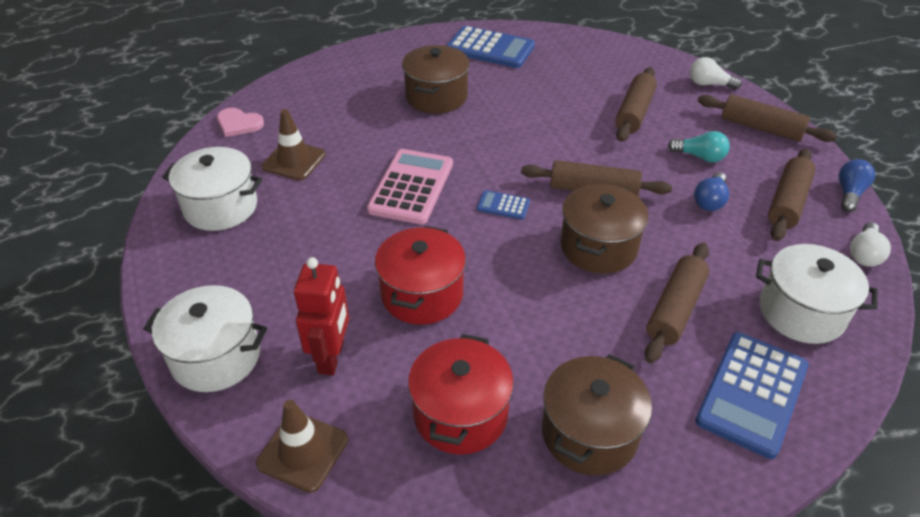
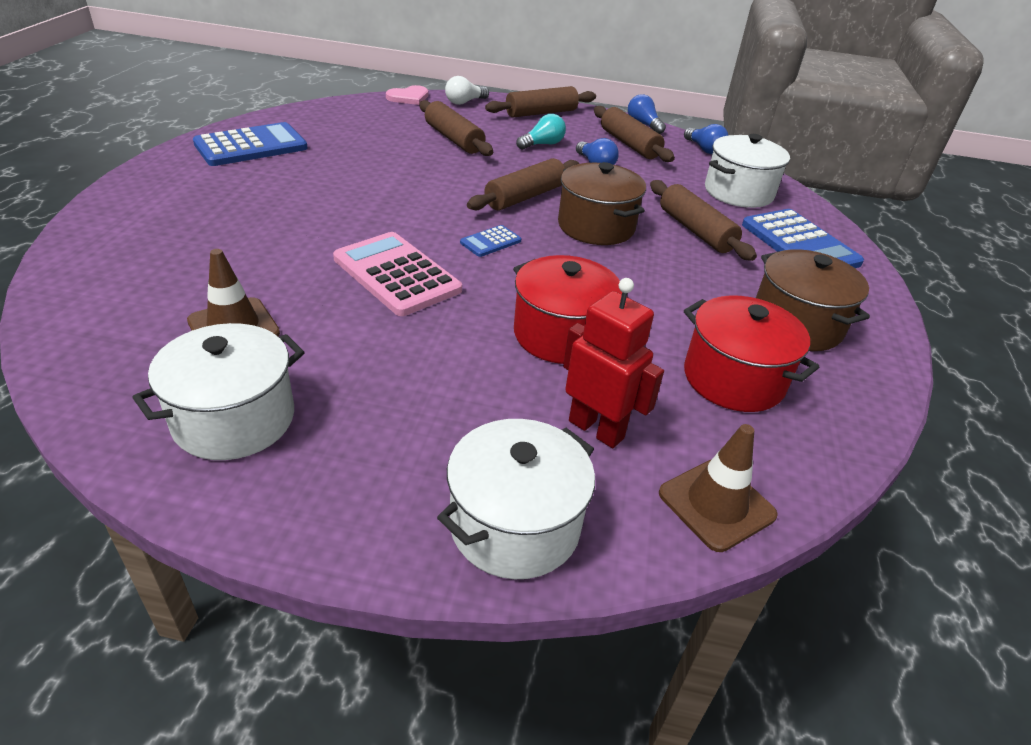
camera: 60 degrees left, 5 degrees down
pink heart [217,108,264,137] -> pink heart moved to [386,85,428,105]
brown pot [402,45,470,113] -> none
white light bulb [850,222,891,267] -> blue light bulb [684,124,728,154]

